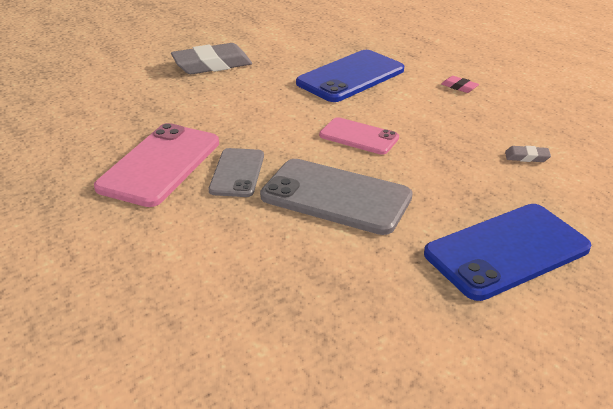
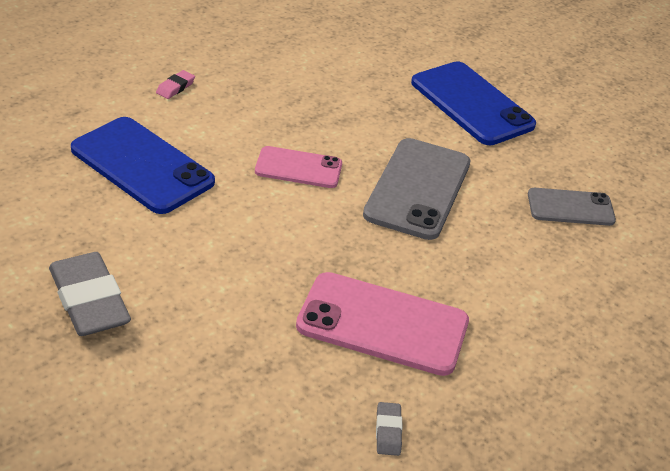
camera: 100 degrees left, 5 degrees up
grey phone [209,148,264,197] -> grey phone moved to [528,188,616,226]
pink phone [319,117,399,155] -> pink phone turned 75 degrees clockwise [255,146,342,188]
grey eraser [505,146,551,162] -> grey eraser moved to [376,402,402,456]

